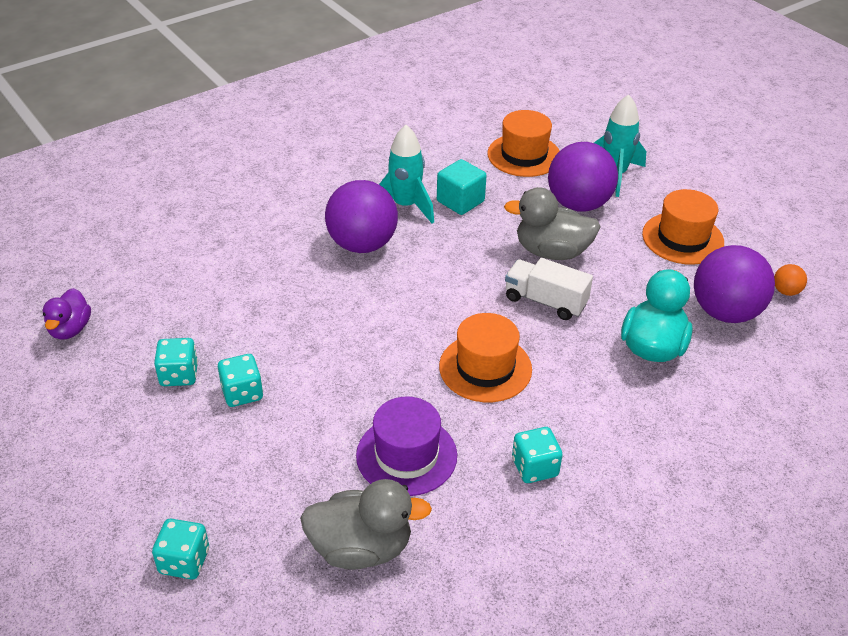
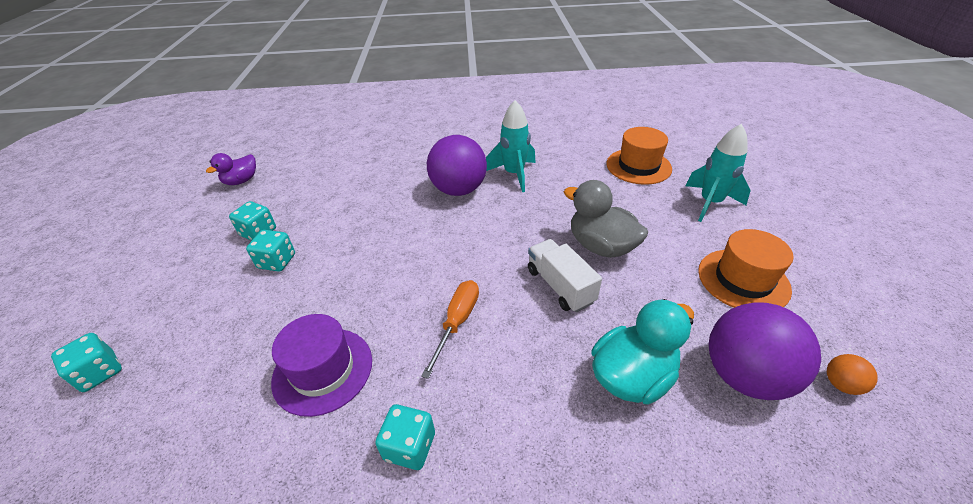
camera: 35 degrees right, 0 degrees up
grey duck [300,479,432,570] -> none
turquoise cube [437,159,487,215] -> none
orange hat [439,313,532,402] -> orange screwdriver [421,280,479,379]
purple ball [548,142,618,211] -> none

